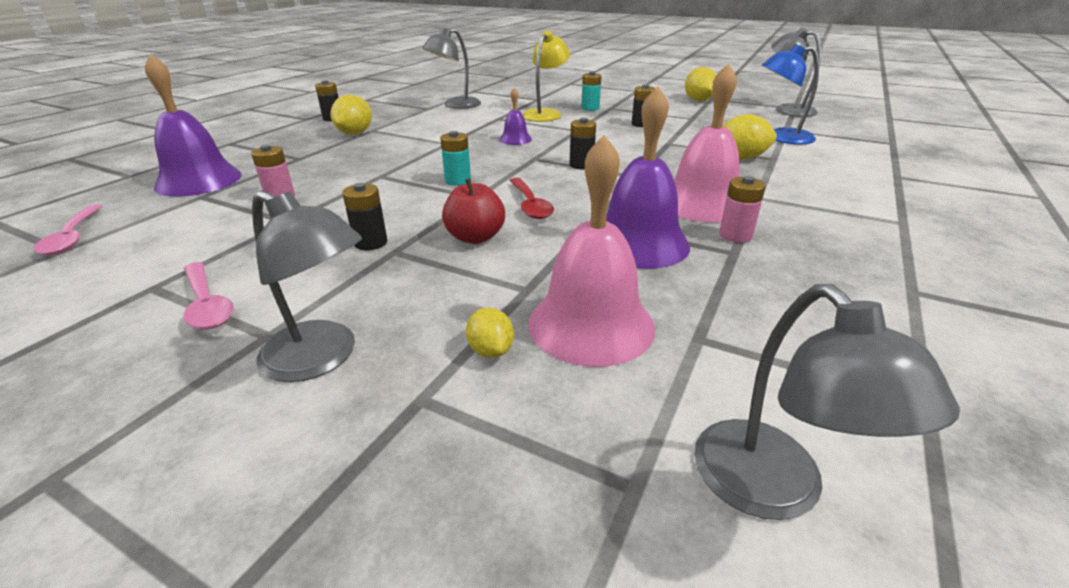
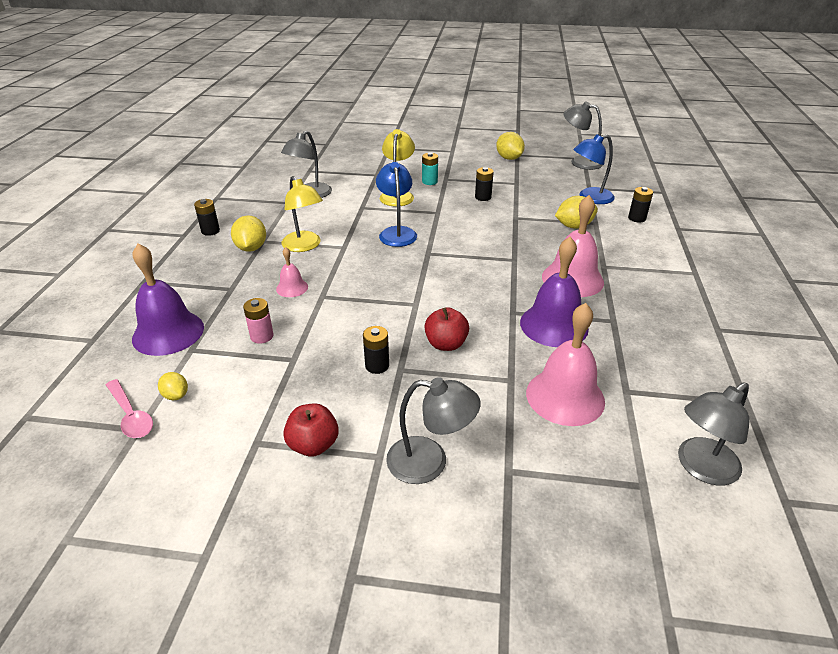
camera: 20 degrees left, 5 degrees up
pink spoon [184,262,234,330] -> red apple [283,403,339,457]
turquoise battery [440,131,471,186] -> none
yellow lemon [466,307,514,358] -> yellow lemon moved to [158,372,188,400]
purple bell [499,88,532,145] -> blue lamp [376,162,417,247]
red spoon [509,178,554,219] -> none
black battery [570,118,596,169] -> black battery moved to [628,187,653,223]
grey lamp [694,284,960,520] -> grey lamp turned 90 degrees clockwise [678,382,749,486]
pink battery [719,176,766,243] -> none
none -> pink bell [276,247,308,297]
none -> yellow lamp [282,176,323,252]

